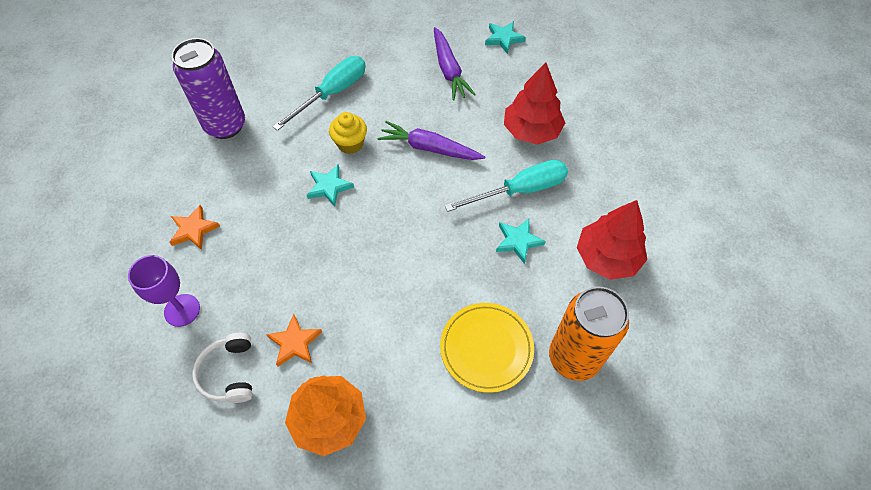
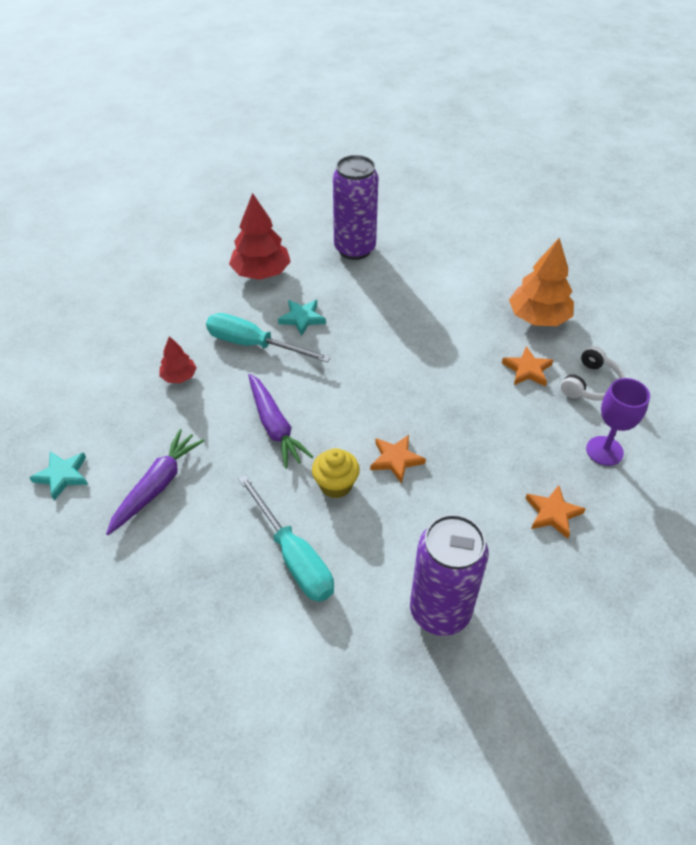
camera: 135 degrees left, 10 degrees down
turquoise screwdriver [273,56,366,131] -> turquoise screwdriver turned 120 degrees counterclockwise [238,475,334,602]
turquoise star [307,165,354,207] -> orange star [370,435,426,484]
yellow plate [440,303,534,393] -> none
red tree [504,62,565,144] -> red tree [159,336,197,383], size x0.54
orange can [549,287,629,381] -> purple can [333,155,378,260]

